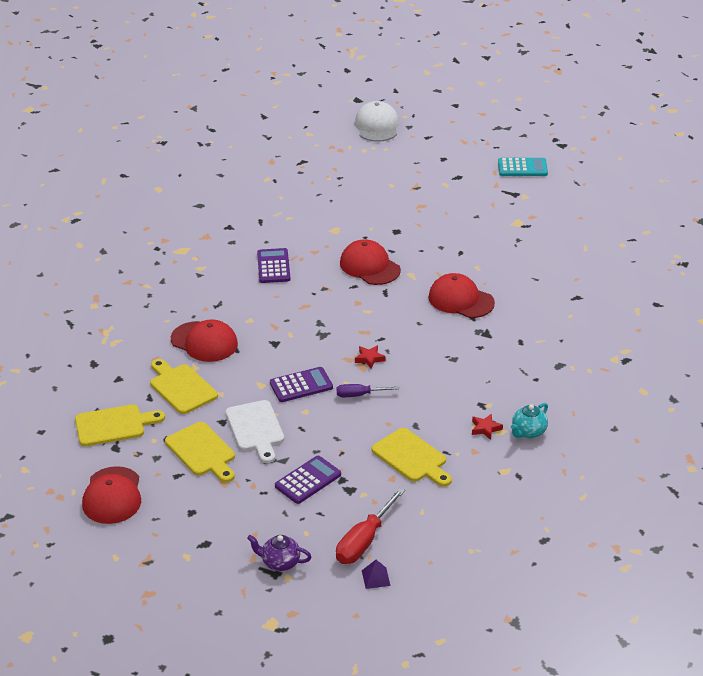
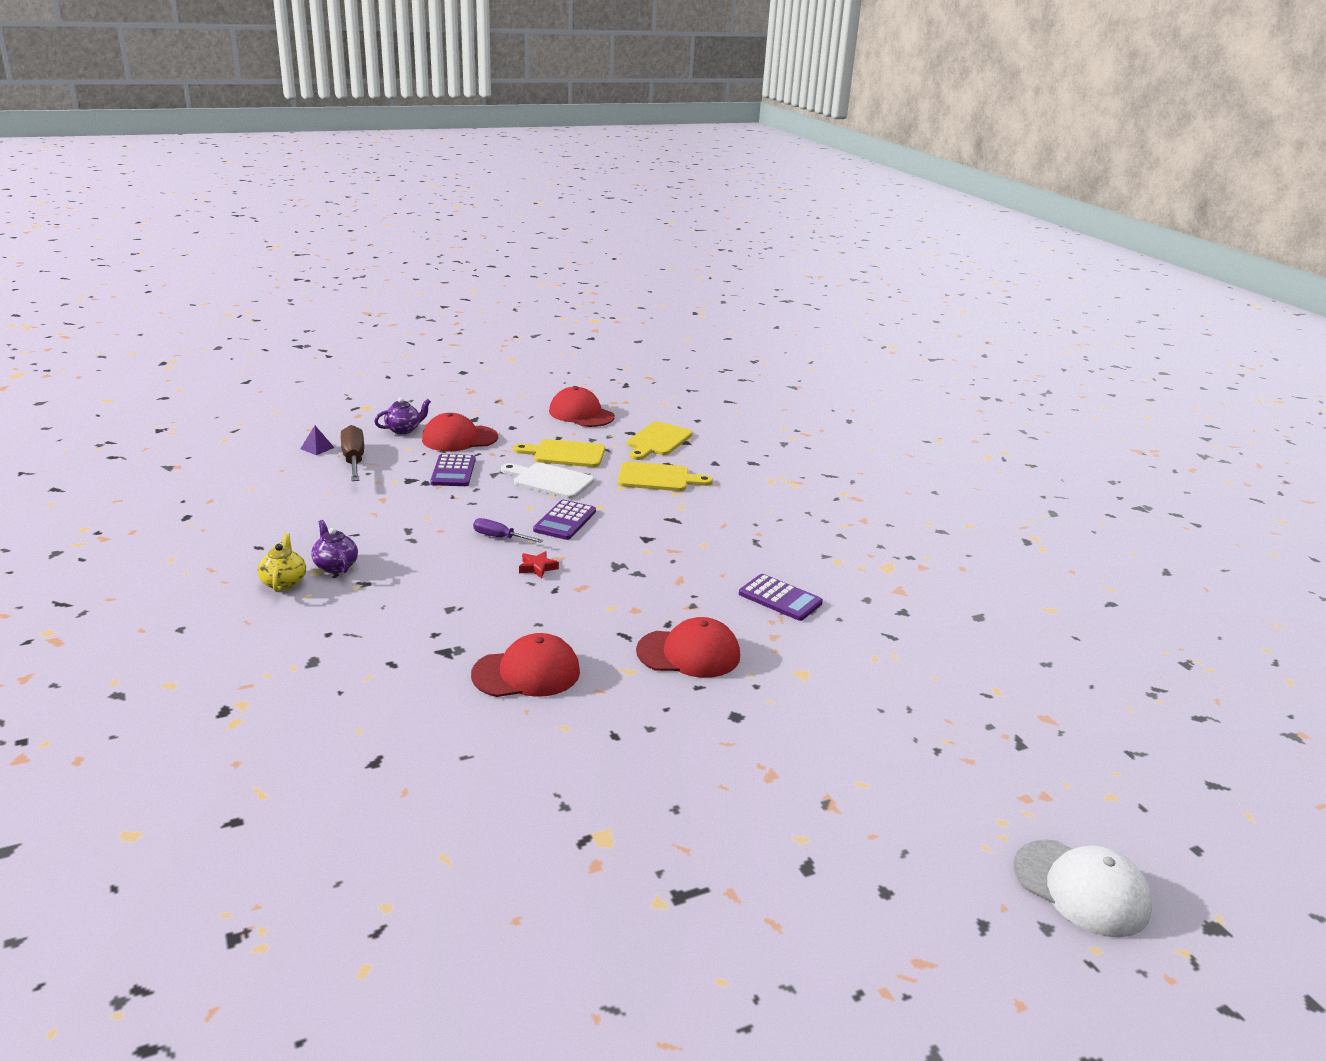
camera: 130 degrees right, 10 degrees down
red cap [171,319,238,362] -> red cap moved to [422,413,498,451]
red screwdriver [336,488,405,564] -> brown screwdriver [341,425,364,481]
purple screwdriver [337,384,399,397] -> purple screwdriver turned 105 degrees counterclockwise [473,518,544,543]
yellow cutting board [372,428,452,487] -> none
red star [472,414,503,440] -> purple teapot [311,520,358,573]
turquoise calculator [498,158,548,176] -> none
turquoise teapot [511,403,548,438] -> yellow teapot [258,533,306,592]

